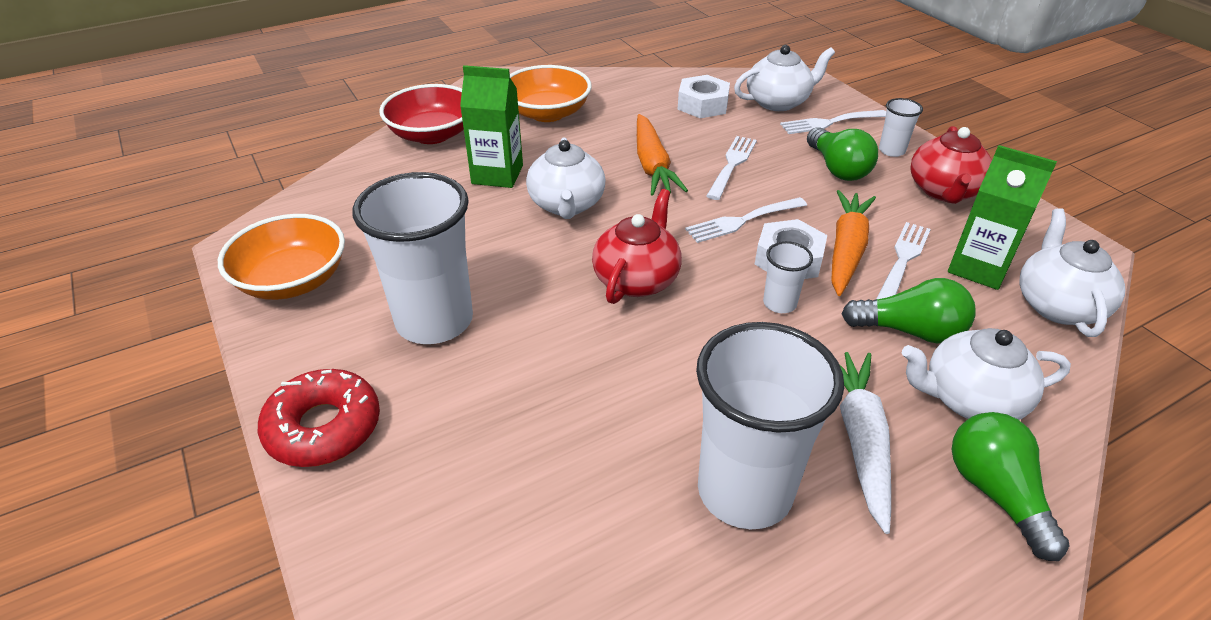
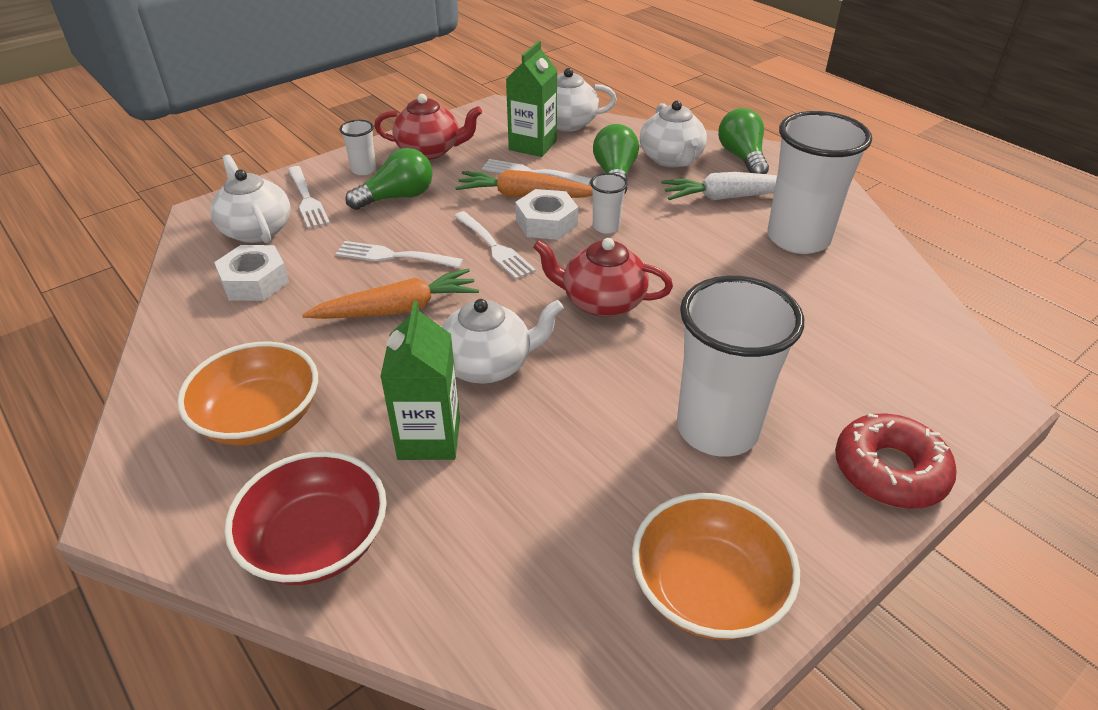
camera: 100 degrees left, 0 degrees up
green light bulb [952,412,1069,561] -> green light bulb turned 105 degrees clockwise [718,108,769,174]

